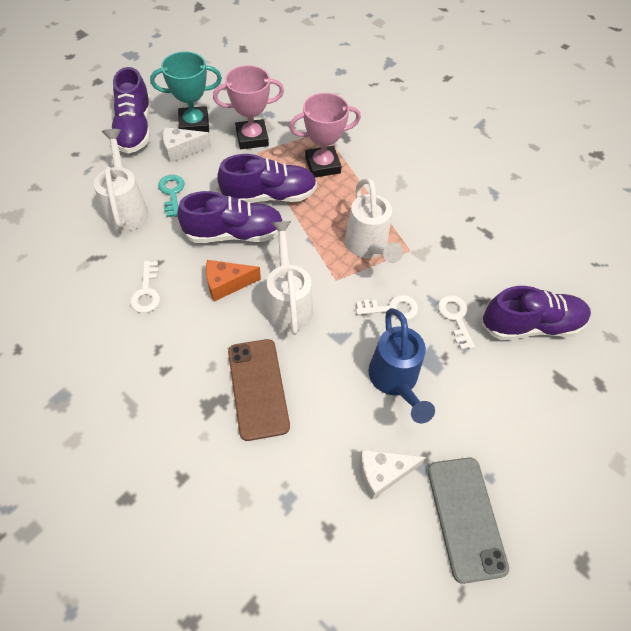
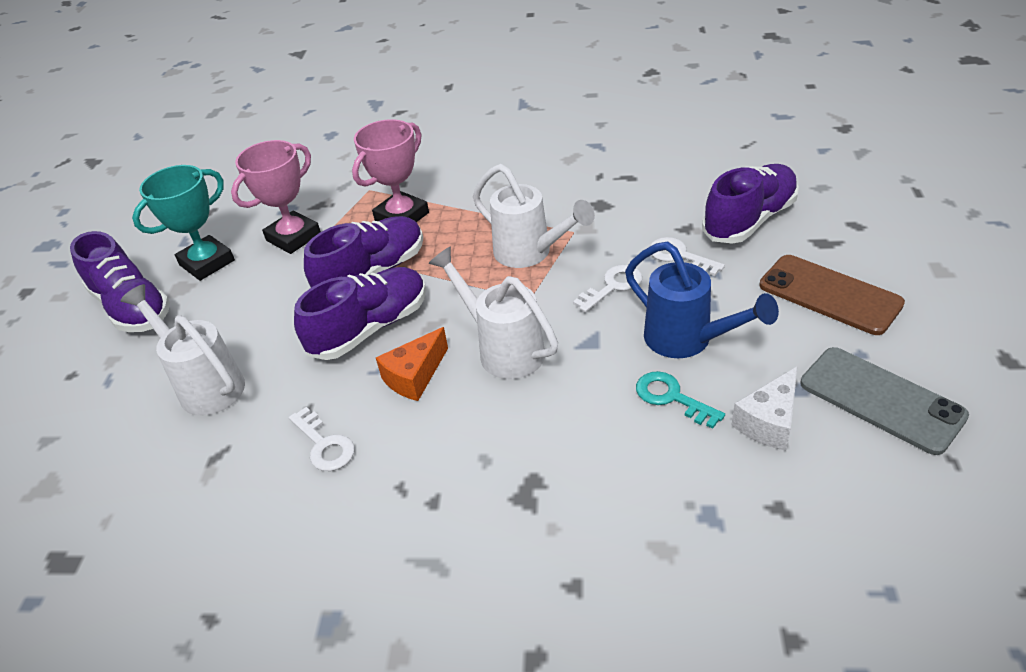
camera: 30 degrees left, 15 degrees down
turquoise key [158,175,185,217] -> turquoise key moved to [636,371,725,429]
white cheese [163,127,211,163] -> none
brown phone [228,339,290,441] -> brown phone moved to [759,255,905,335]

